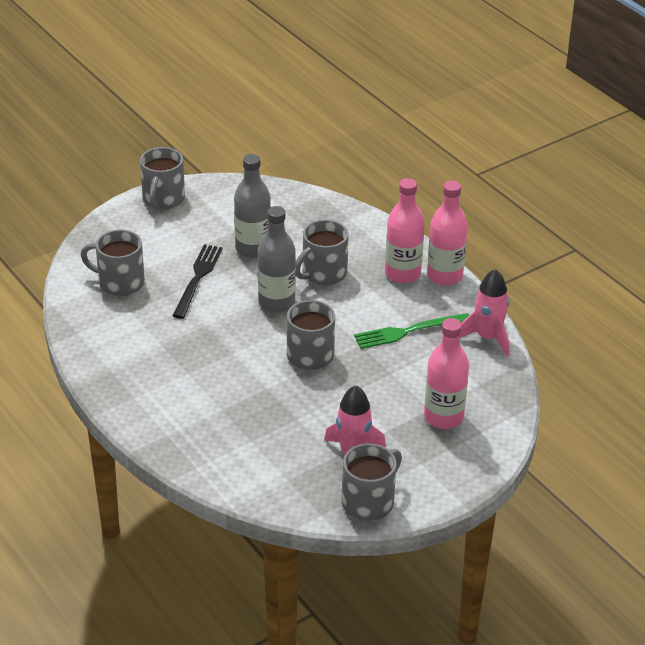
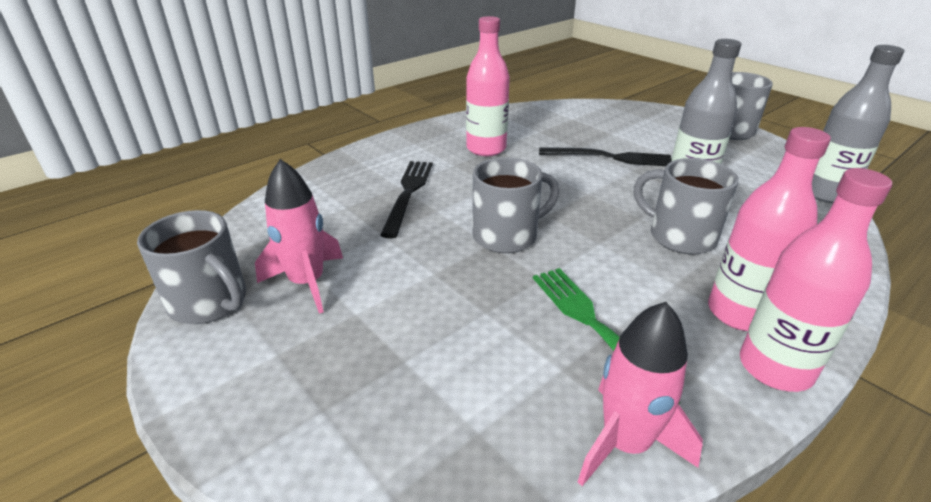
camera: 85 degrees right, 5 degrees down
grey mug [81,230,145,296] -> none
grey bottle [258,206,296,313] -> grey bottle moved to [812,45,905,203]
pink bottle [424,318,469,429] -> pink bottle moved to [466,16,510,156]
none -> black fork [380,161,433,238]

